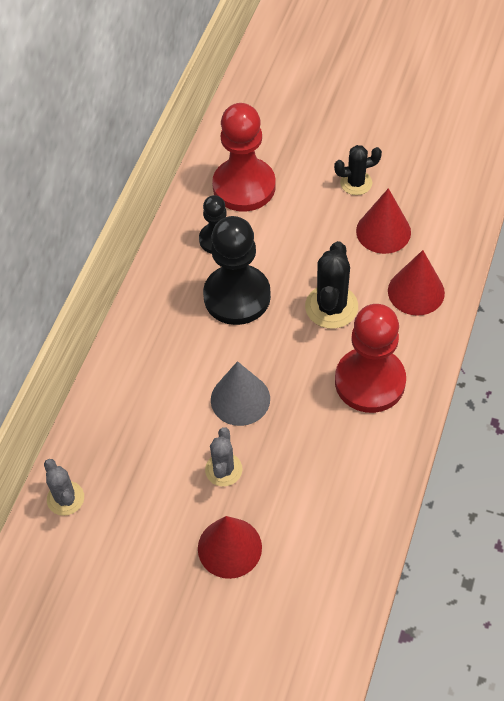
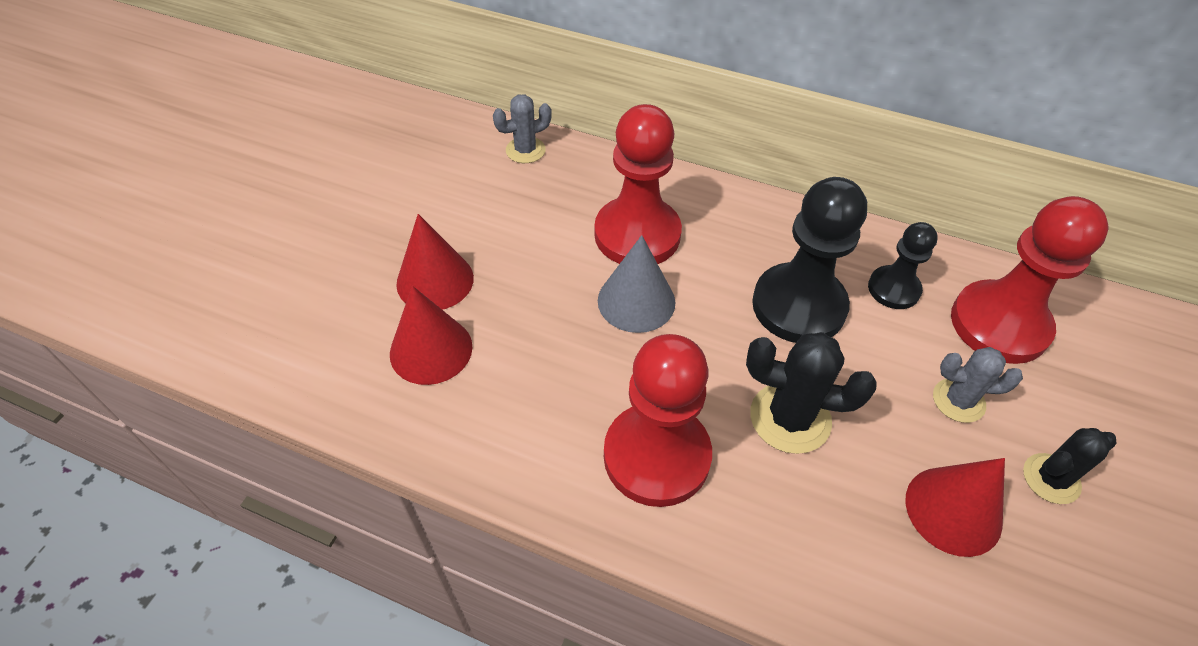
camera: 90 degrees right, 5 degrees down
grey cactus [205,427,242,486] -> grey cactus moved to [933,347,1023,423]
black cactus [334,145,382,195] -> black cactus turned 75 degrees clockwise [1023,428,1117,504]
red cone [388,250,445,315] -> red cone moved to [390,286,473,385]
none -> red pawn [594,104,682,264]

